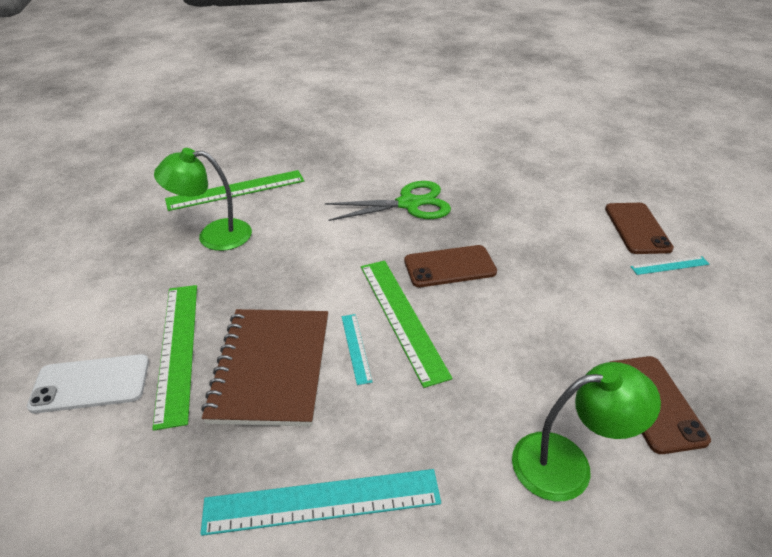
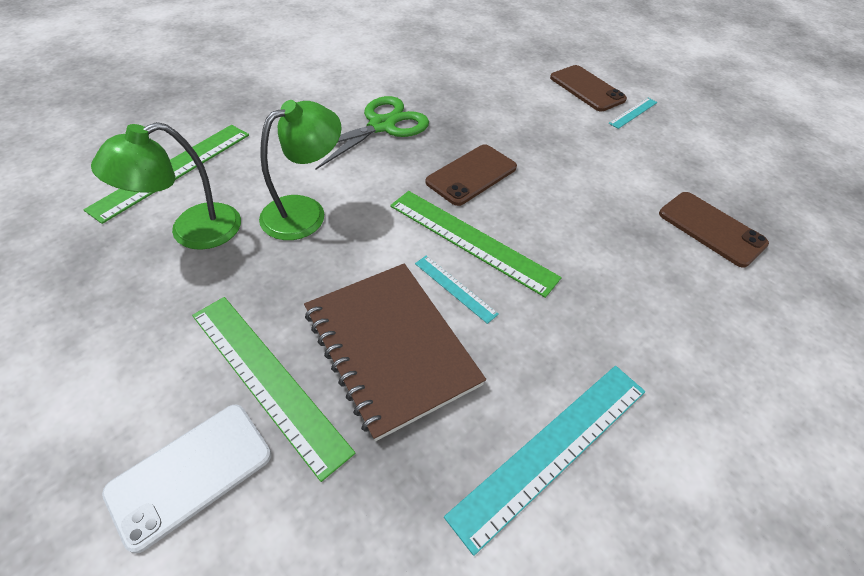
camera: 35 degrees left, 10 degrees up
green lamp [512,362,661,501] -> green lamp moved to [259,100,342,240]

